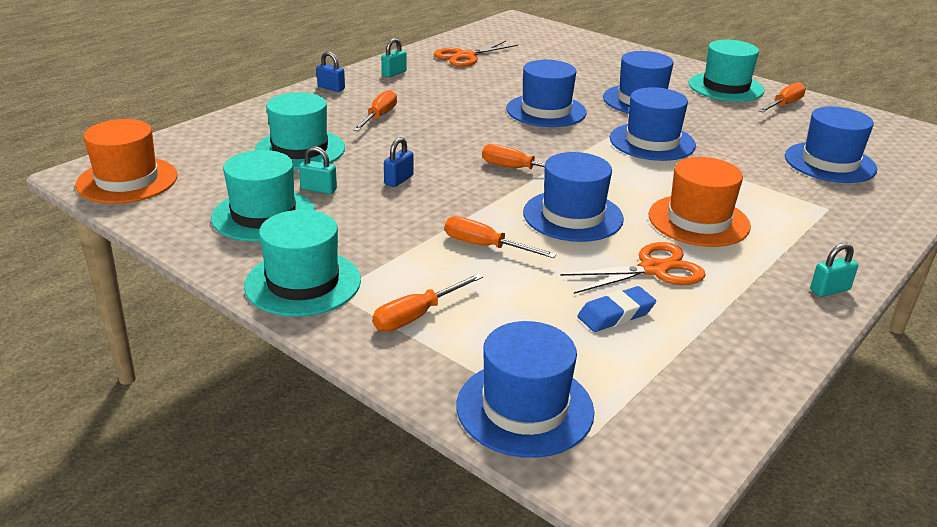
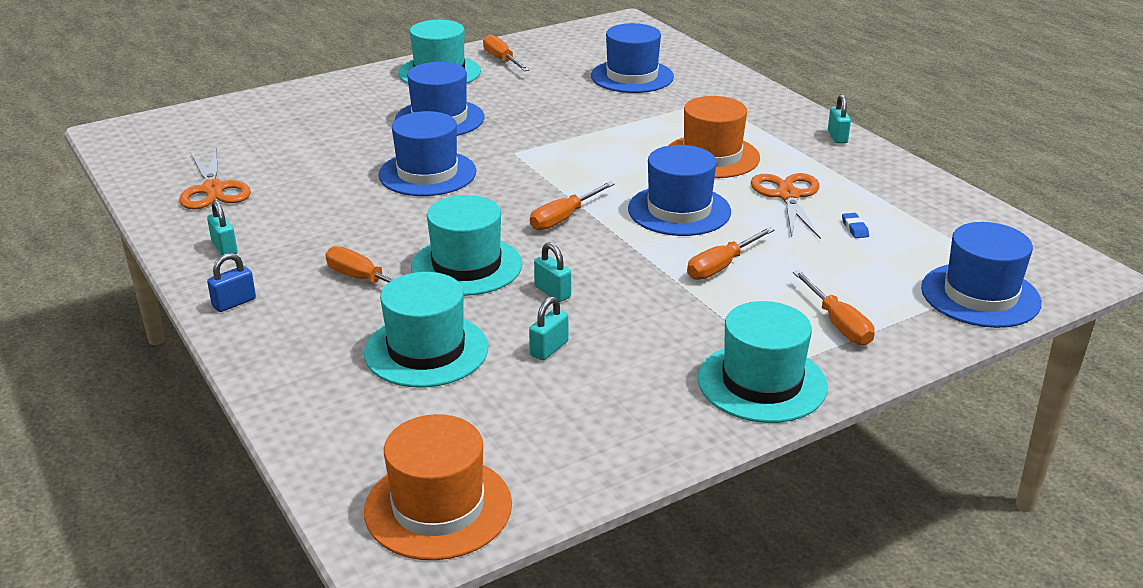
camera: 70 degrees left, 0 degrees up
turquoise hat [211,150,315,242] -> turquoise hat moved to [411,195,523,296]
blue padlock [384,137,414,187] -> turquoise padlock [534,242,571,302]
blue eraser [577,286,656,332] -> blue eraser [842,213,869,238], size x0.56
blue hat [610,87,696,161] -> none

